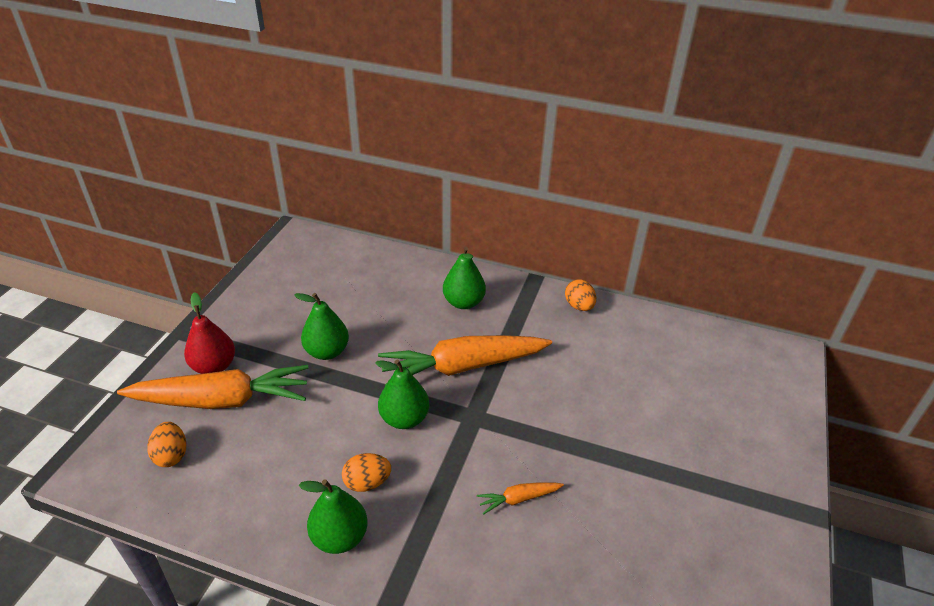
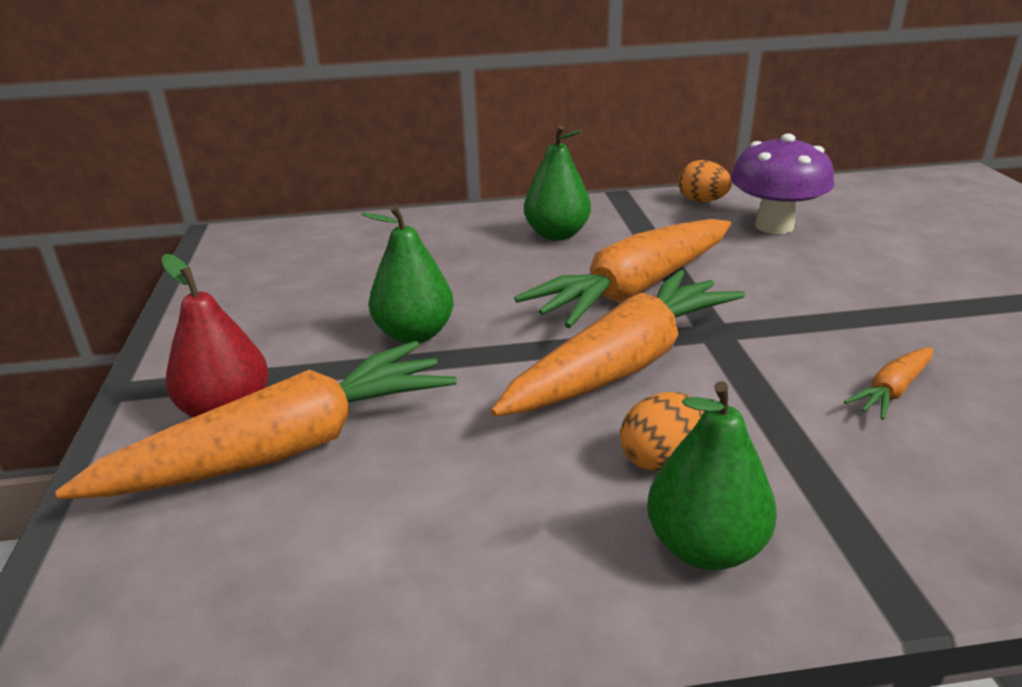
camera: 25 degrees left, 10 degrees down
orange egg [147,422,186,467] -> none
green pear [375,360,429,429] -> orange carrot [491,270,745,417]
none -> purple mushroom [731,134,834,234]

